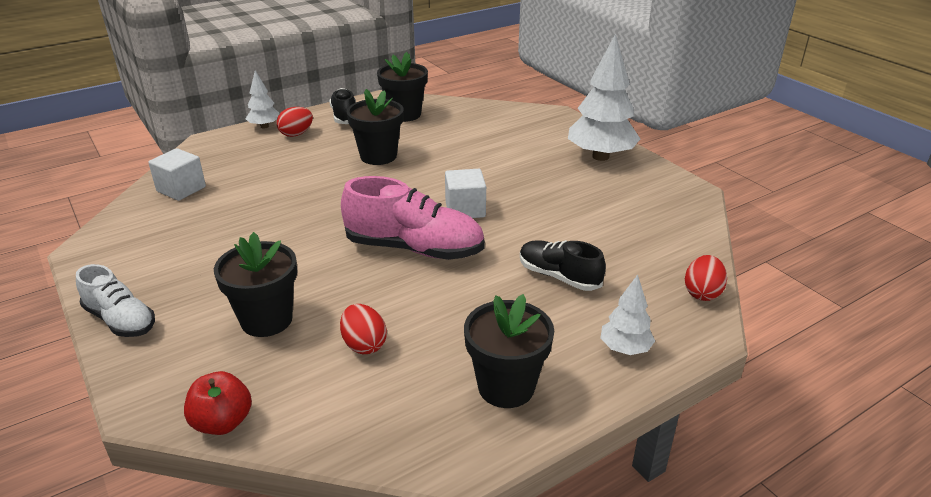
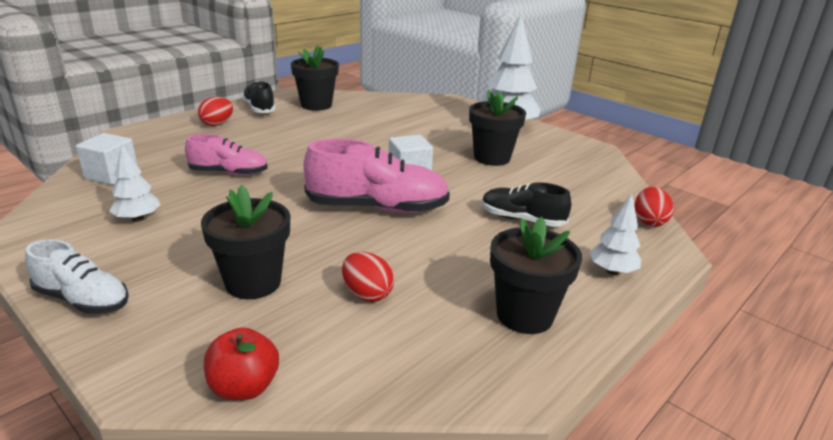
camera: 15 degrees left, 5 degrees down
white tree [246,71,279,129] -> white tree moved to [109,144,161,222]
black flower pot [347,89,403,165] -> black flower pot moved to [469,90,526,166]
none -> pink shoe [185,134,268,176]

